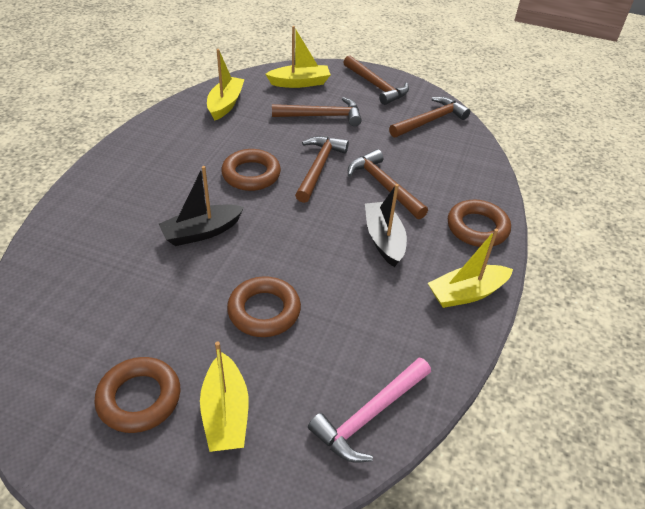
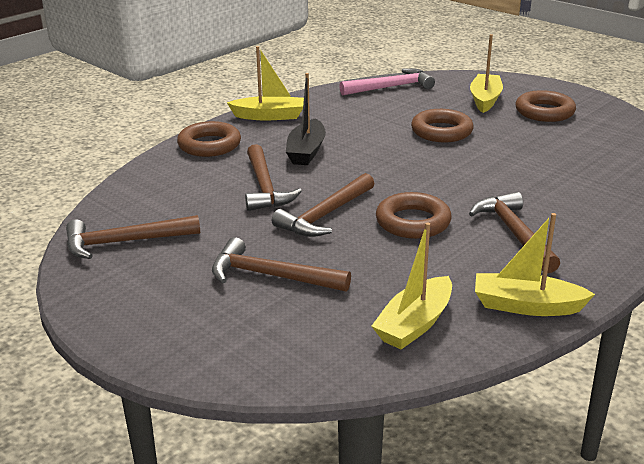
camera: 155 degrees left, 15 degrees down
black boat [159,166,244,246] -> none
yellow boat [265,26,331,88] -> yellow boat moved to [475,213,595,316]
brown hammer [343,55,409,105] -> brown hammer moved to [469,192,560,273]

